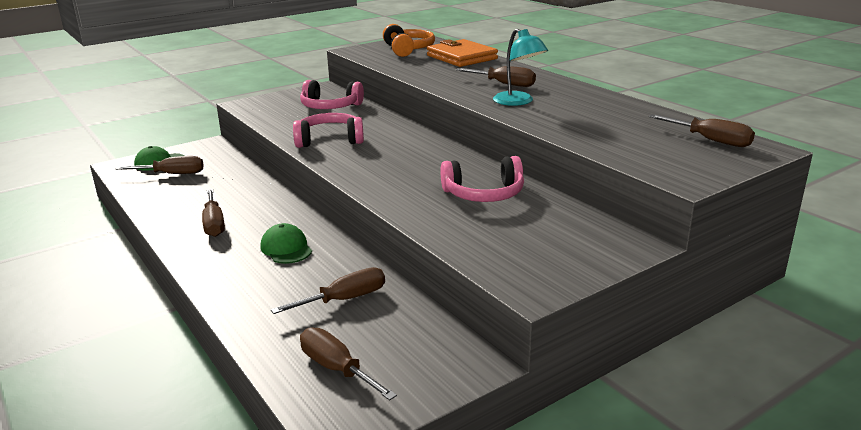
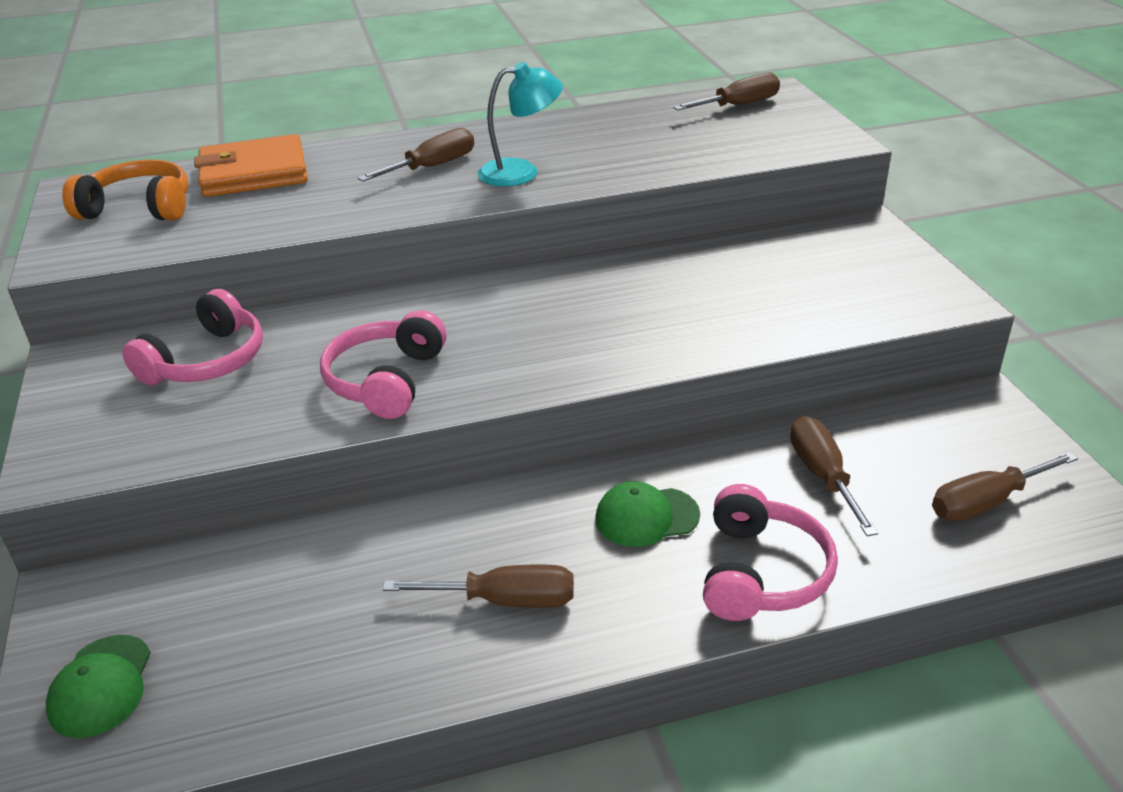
camera: 70 degrees left, 10 degrees up
brown screwdriver [116,156,204,174] -> none
pink headphones [440,156,524,202] -> pink headphones moved to [703,484,838,621]

